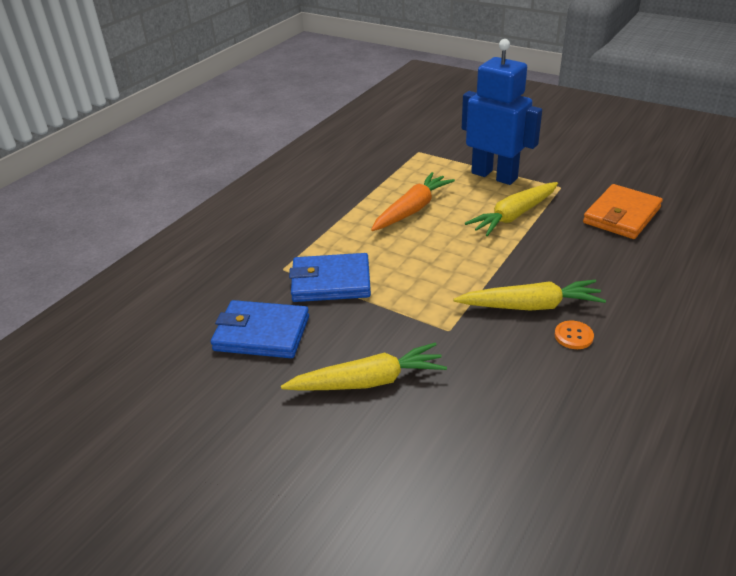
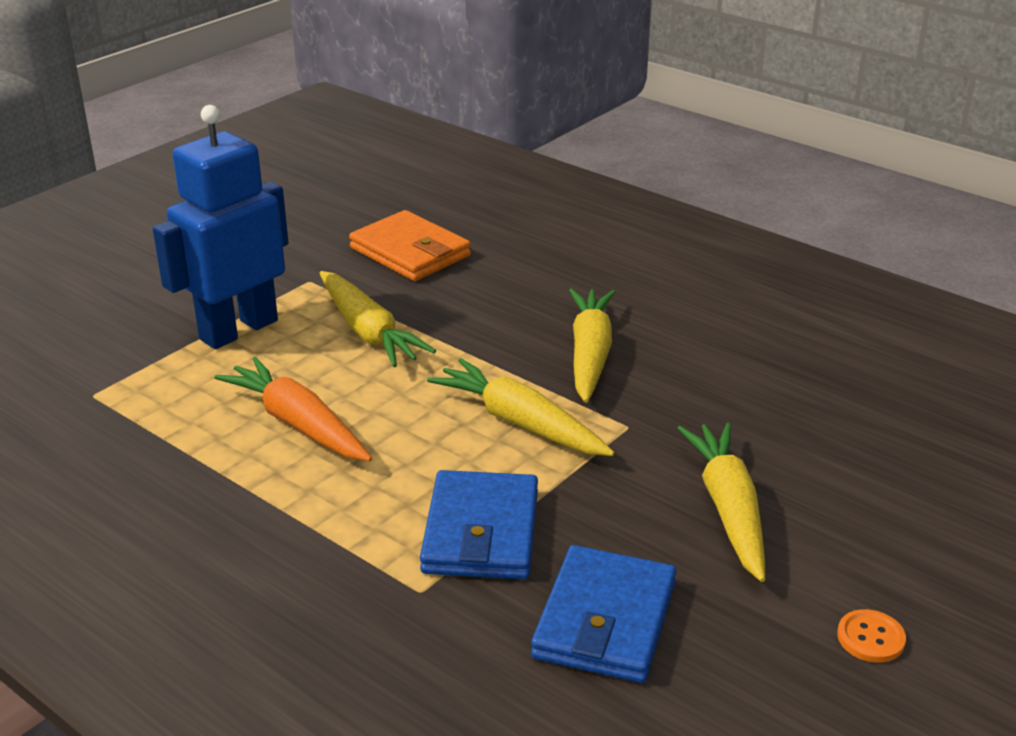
camera: 85 degrees left, 5 degrees down
orange button [554,321,594,349] -> orange button moved to [837,609,906,663]
none -> yellow carrot [427,358,614,456]

